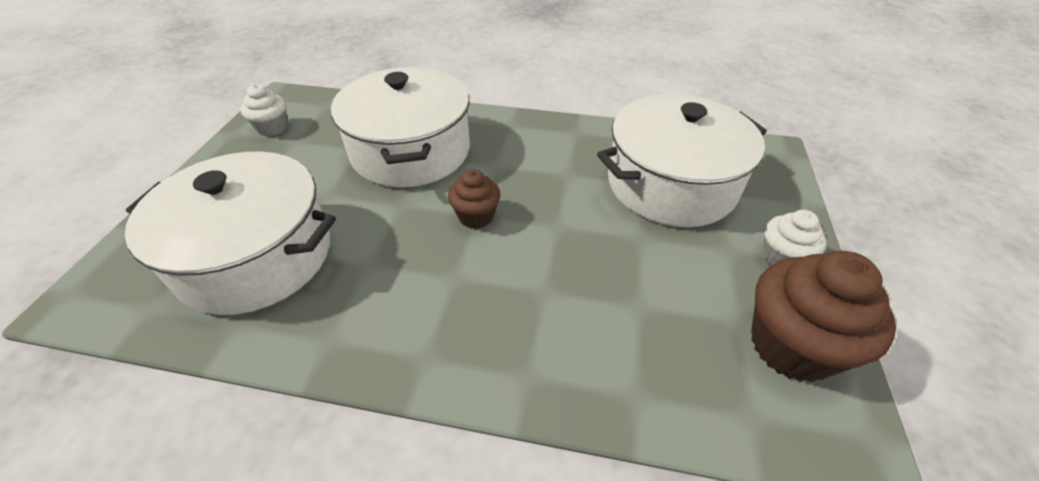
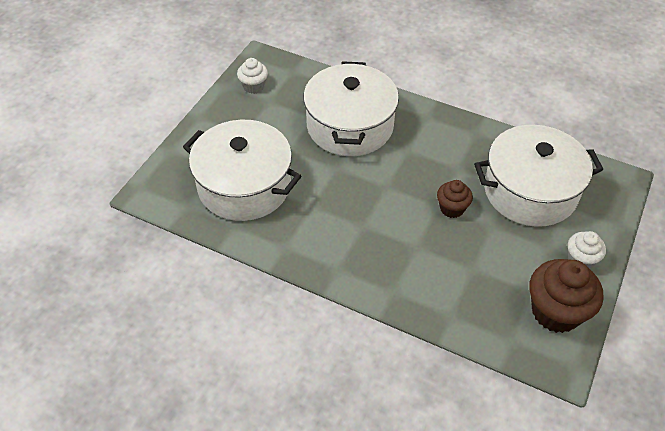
camera: 15 degrees right, 5 degrees up
brown cupcake [448,169,500,229] -> brown cupcake moved to [437,180,473,218]

